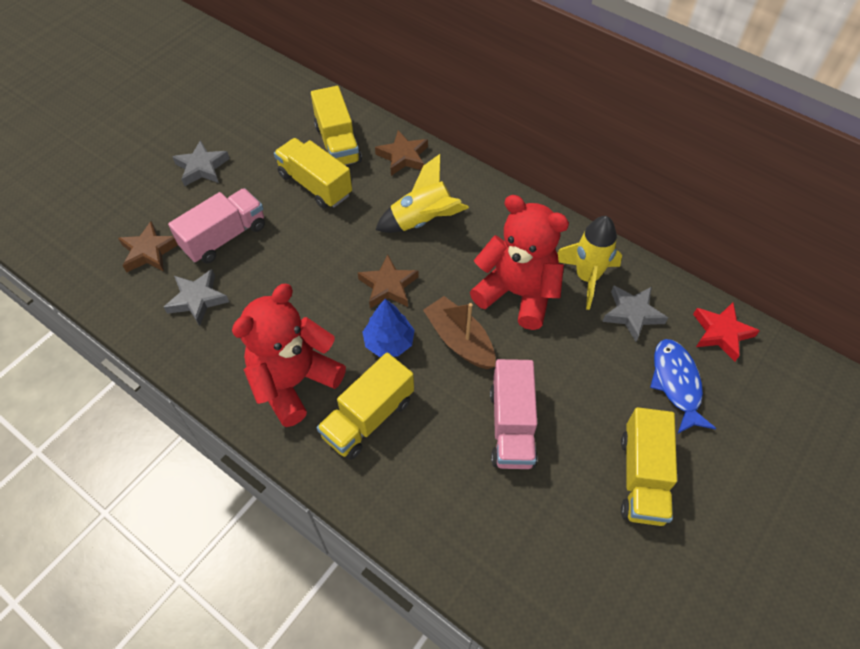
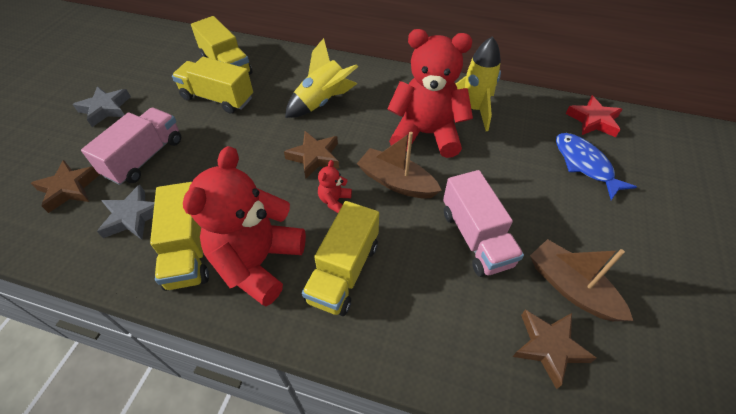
camera: 20 degrees left, 5 degrees down
blue tree [362,299,415,357] -> red teddy bear [318,160,352,213]
brown star [375,130,428,176] -> brown star moved to [513,310,597,389]
grey star [602,285,668,342] -> none
yellow truck [621,407,677,526] -> yellow truck moved to [150,182,209,291]
none -> brown boat [530,239,633,321]

